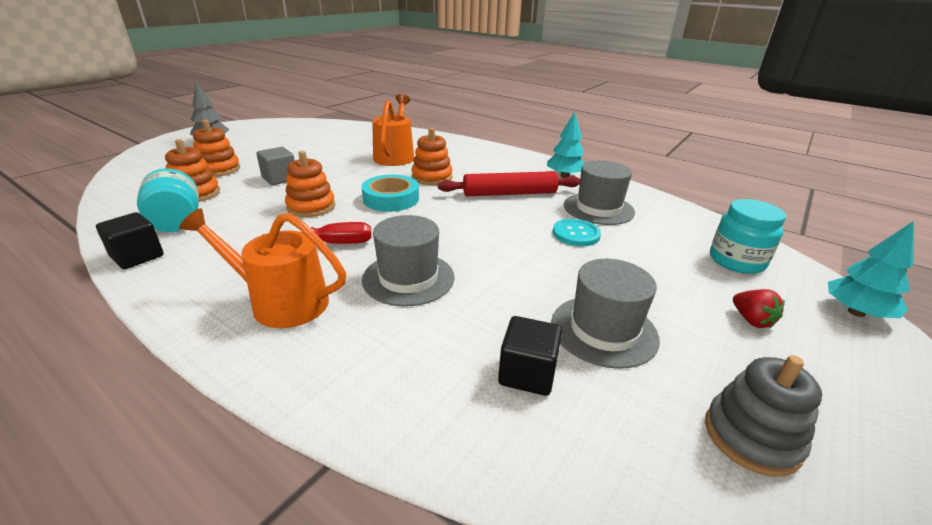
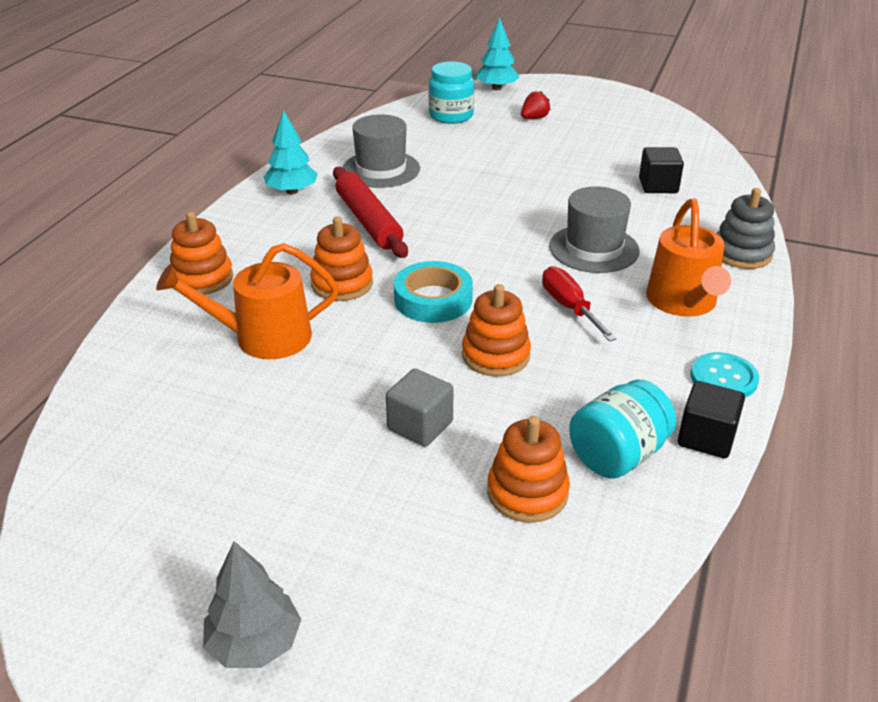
camera: 105 degrees left, 5 degrees up
orange stacking toy [193,119,240,177] -> orange stacking toy moved to [170,211,233,295]
grey hat [551,259,660,369] -> none
turquoise button [553,219,601,246] -> turquoise button moved to [690,352,759,398]
grey stacking toy [705,355,822,477] -> grey stacking toy moved to [716,188,775,269]

